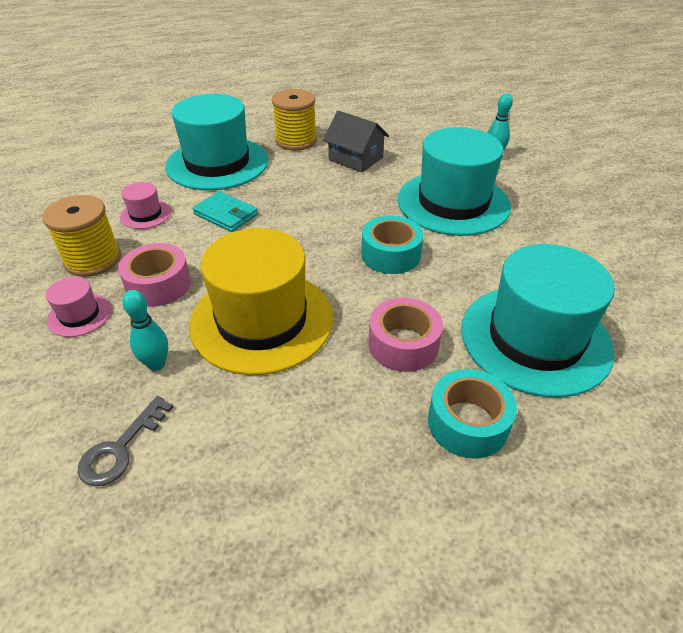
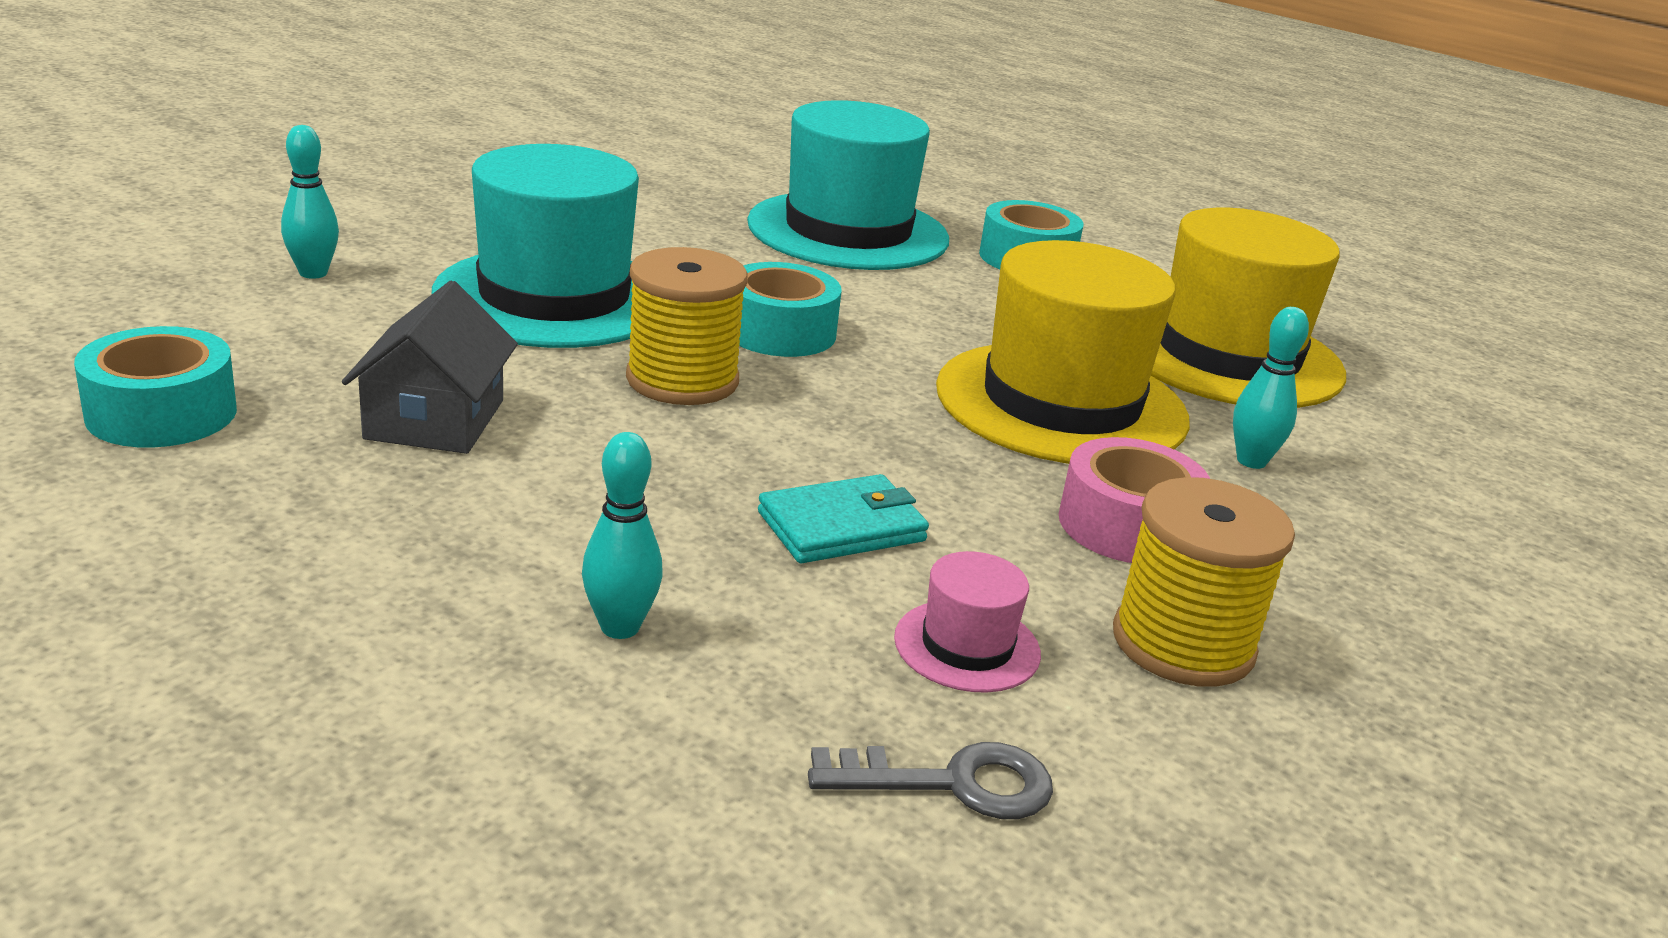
camera: 125 degrees left, 15 degrees down
pink hat [46,277,111,337] -> none
grey key [78,396,173,486] -> grey key moved to [808,742,1053,819]
turquoise hat [165,94,268,190] -> turquoise bowling pin [582,432,663,639]
turquoise wallet [192,191,258,232] -> turquoise wallet turned 60 degrees clockwise [758,474,929,563]
yellow spool [272,89,317,151] -> yellow spool moved to [626,247,747,405]
pink tape [368,297,443,372] -> none
none -> turquoise tape [74,326,237,448]
none -> yellow hat [1151,208,1346,408]

